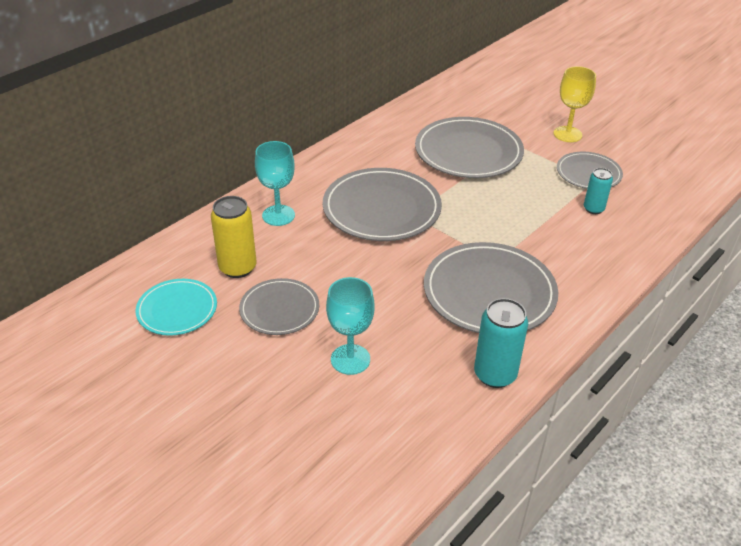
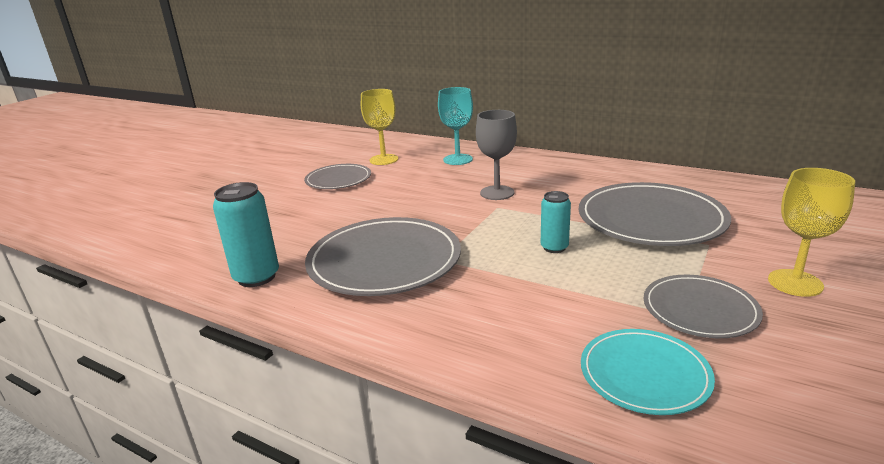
camera: 80 degrees right, 15 degrees down
turquoise plate [136,279,217,336] -> turquoise plate moved to [581,329,715,415]
yellow can [211,196,257,278] -> yellow goblet [361,89,398,165]
grey plate [323,168,442,241] -> grey goblet [476,110,517,200]
turquoise goblet [326,277,375,375] -> none
turquoise can [584,168,613,214] -> turquoise can moved to [541,191,571,253]

